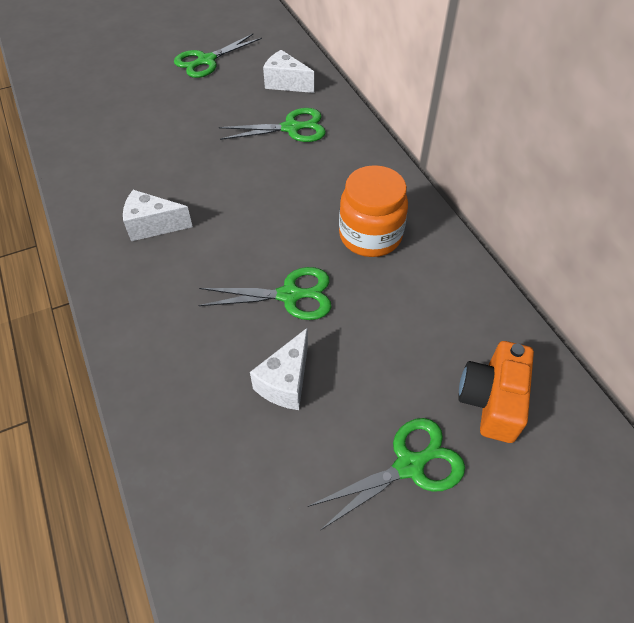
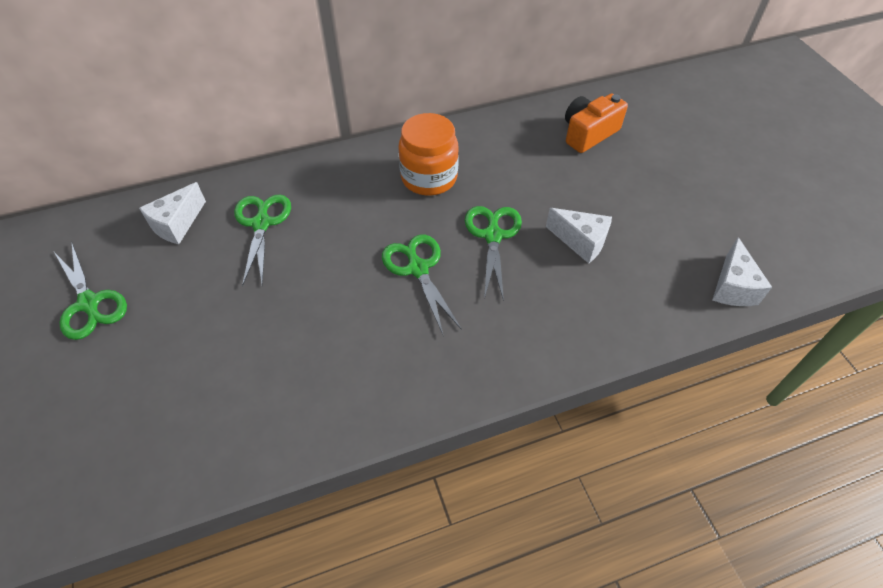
camera: 85 degrees left, 0 degrees up
white cheese [123,190,193,241] -> white cheese moved to [712,237,772,306]
green scissors [308,418,465,530] -> green scissors moved to [382,235,462,337]
orange camera [458,341,534,443] -> orange camera turned 120 degrees clockwise [565,94,628,153]

